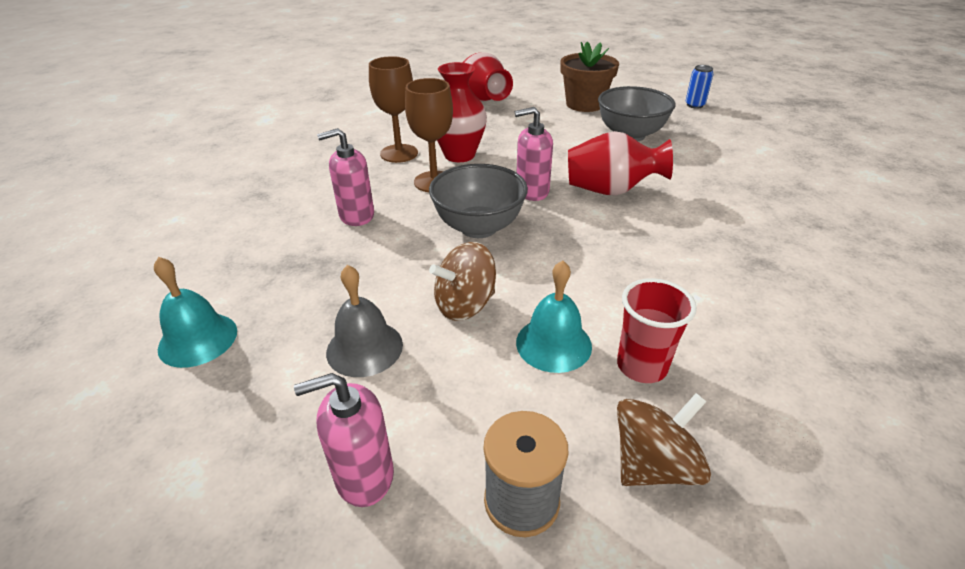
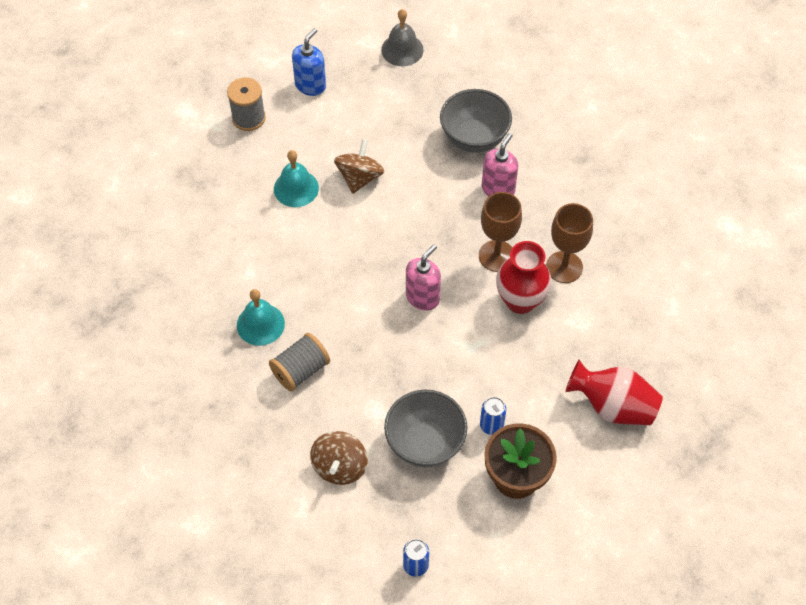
camera: 135 degrees right, 20 degrees up
turquoise bell [154,257,237,368] -> turquoise bell moved to [237,289,285,346]
pink soap dispenser [294,373,394,507] -> blue soap dispenser [292,28,326,96]
grey bell [326,265,403,377] -> grey bell moved to [381,9,424,66]
grey bowl [429,164,528,238] -> grey bowl moved to [440,89,512,153]
red vase [568,131,673,196] -> none
red cup [617,278,697,383] -> none
brown spinning top [617,393,711,486] -> brown spinning top moved to [310,431,368,485]
none -> grey spool [269,333,330,391]
none -> blue can [480,397,506,435]

